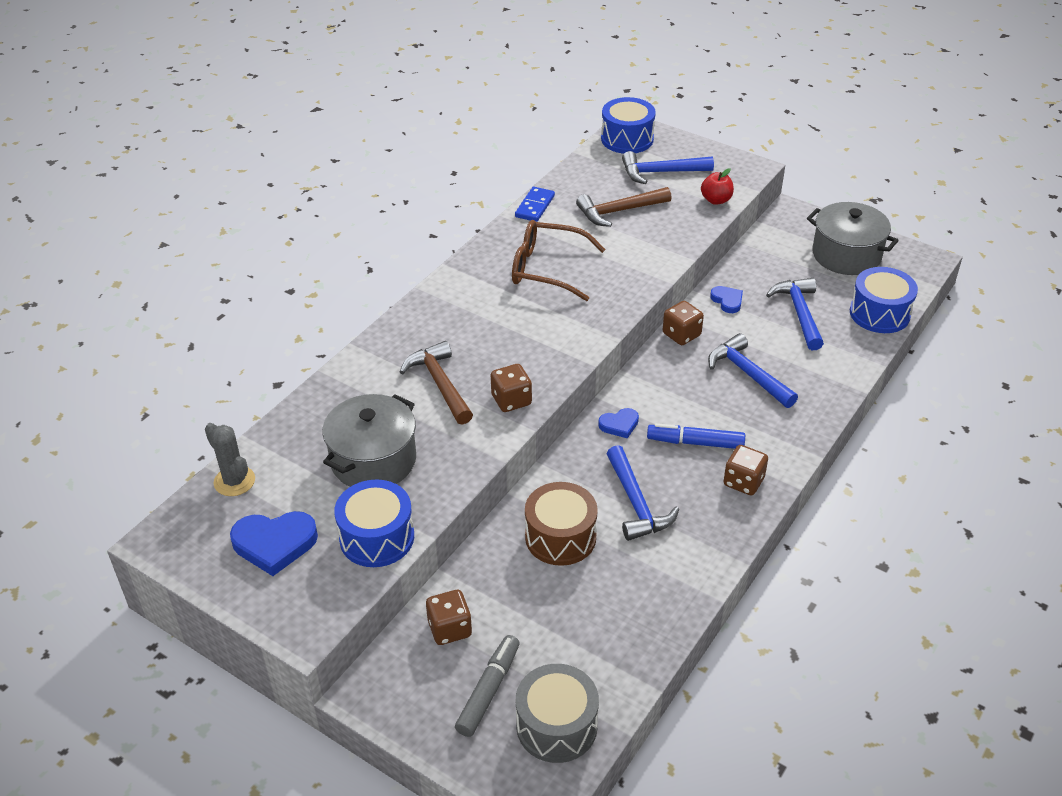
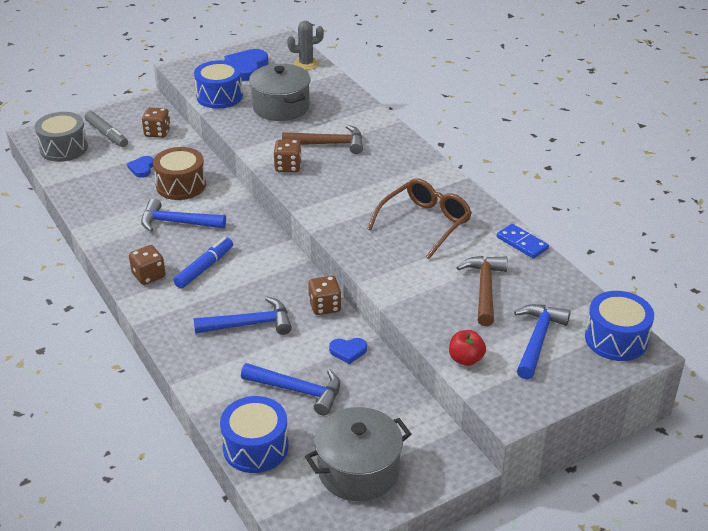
camera: 115 degrees right, 5 degrees down
blue heart [598,408,639,439] -> blue heart moved to [127,156,153,178]

